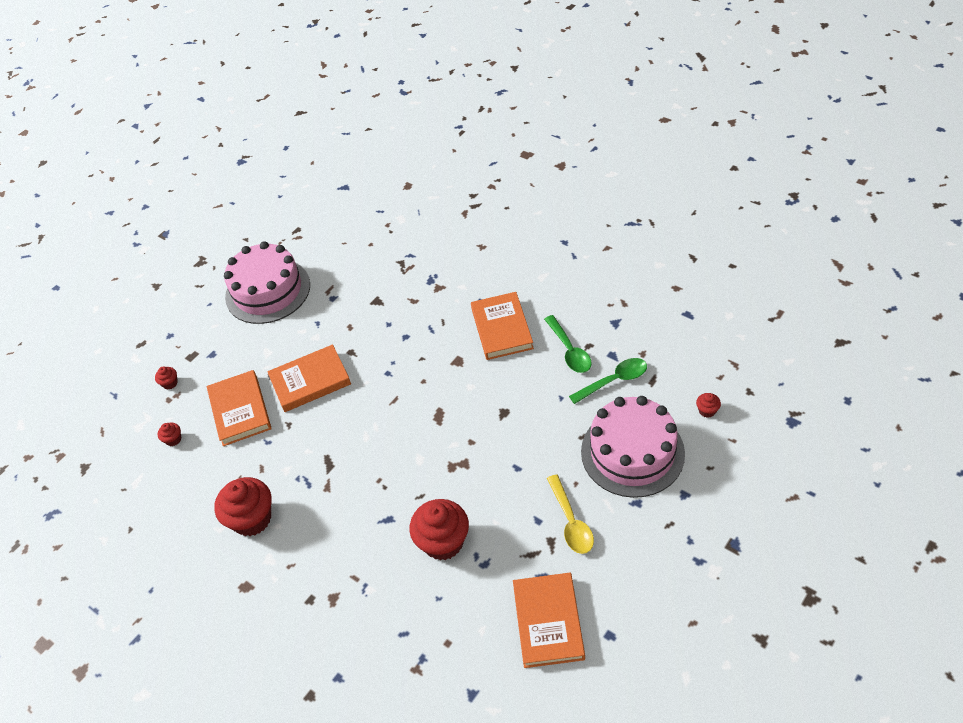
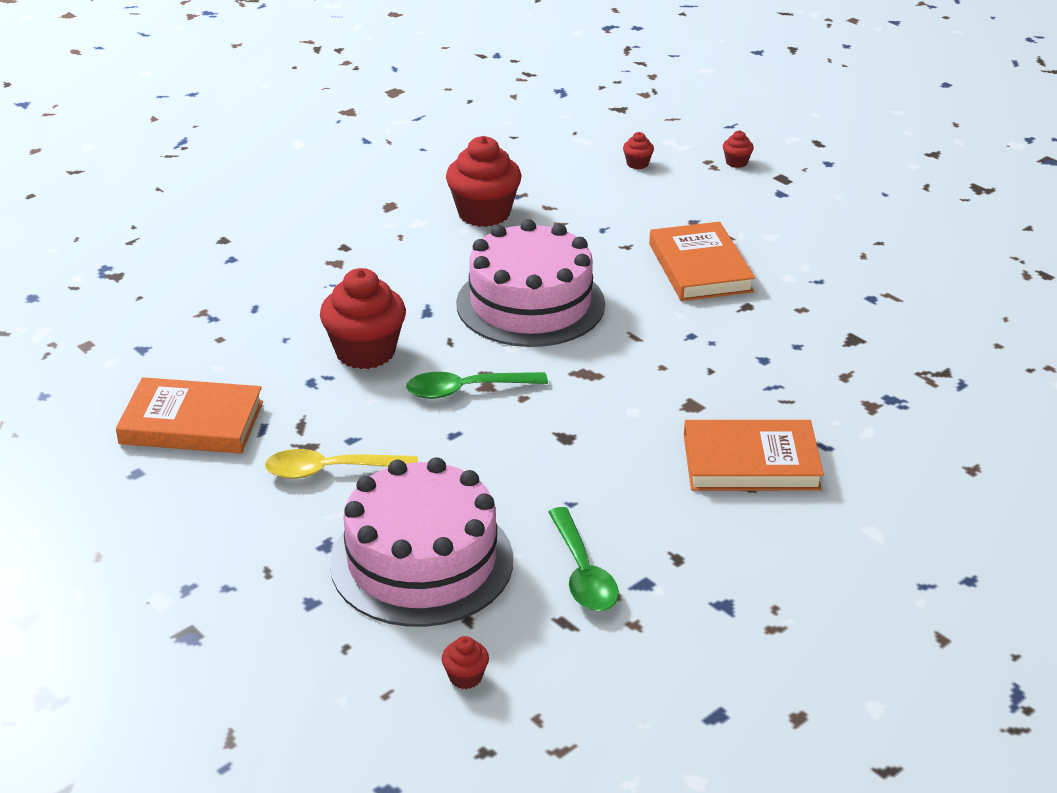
camera: 95 degrees right, 15 degrees down
orange book [206,370,272,446] -> none
pink cake [224,241,310,324] -> pink cake moved to [456,219,605,347]
green spoon [544,315,592,373] -> green spoon moved to [406,372,548,399]

